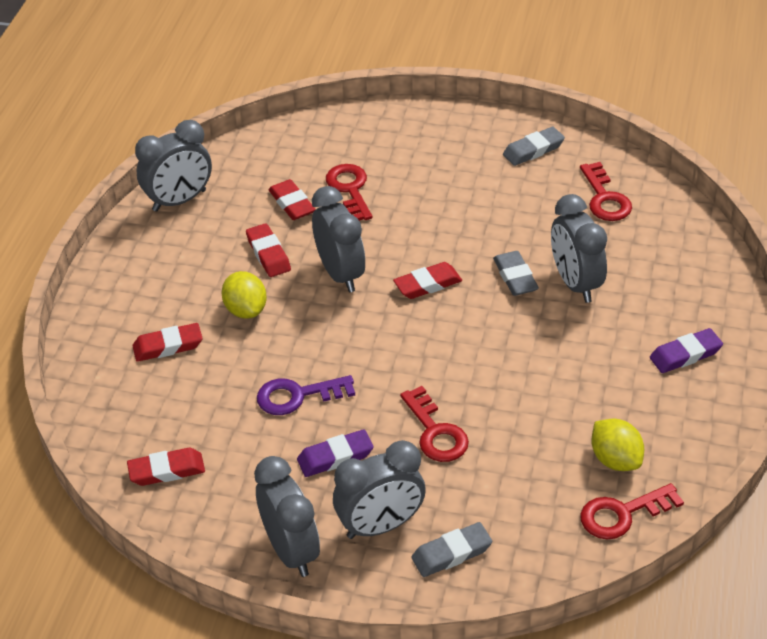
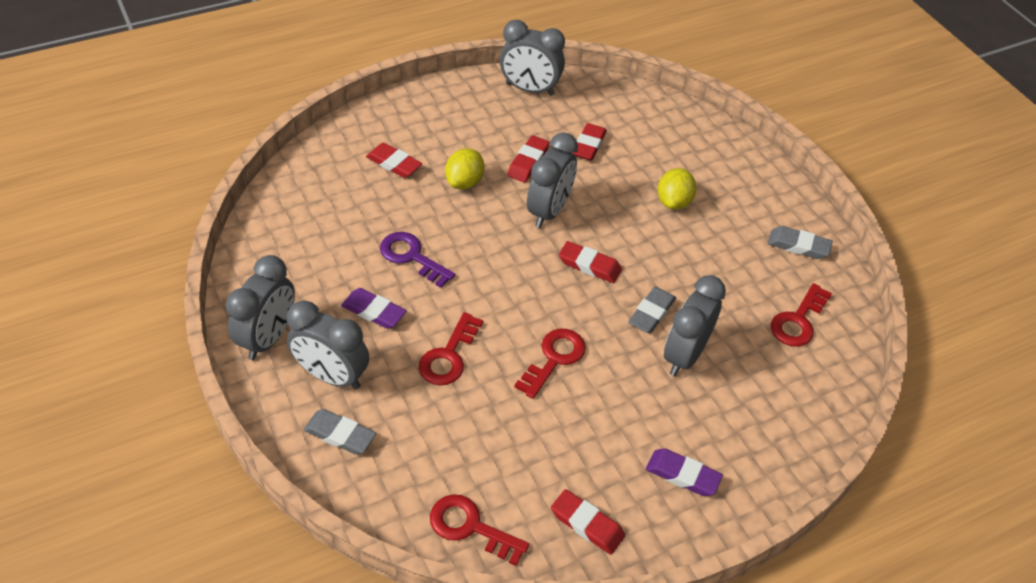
camera: 45 degrees right, 5 degrees up
red eraser [127,448,205,486] -> red eraser moved to [551,489,625,555]
red key [326,164,372,221] -> red key moved to [514,329,586,399]
yellow lemon [591,419,644,471] -> yellow lemon moved to [658,168,696,210]

